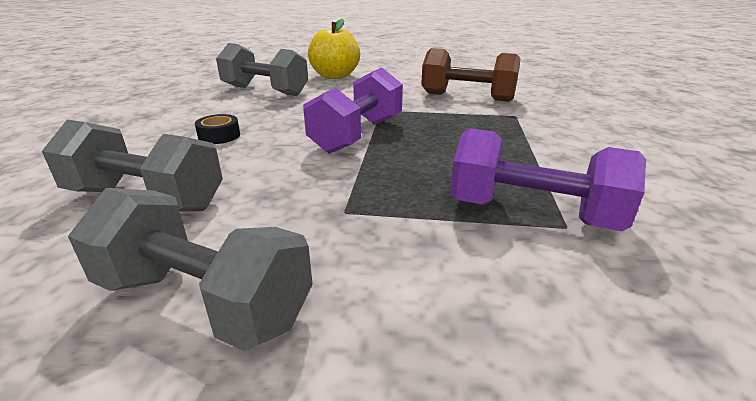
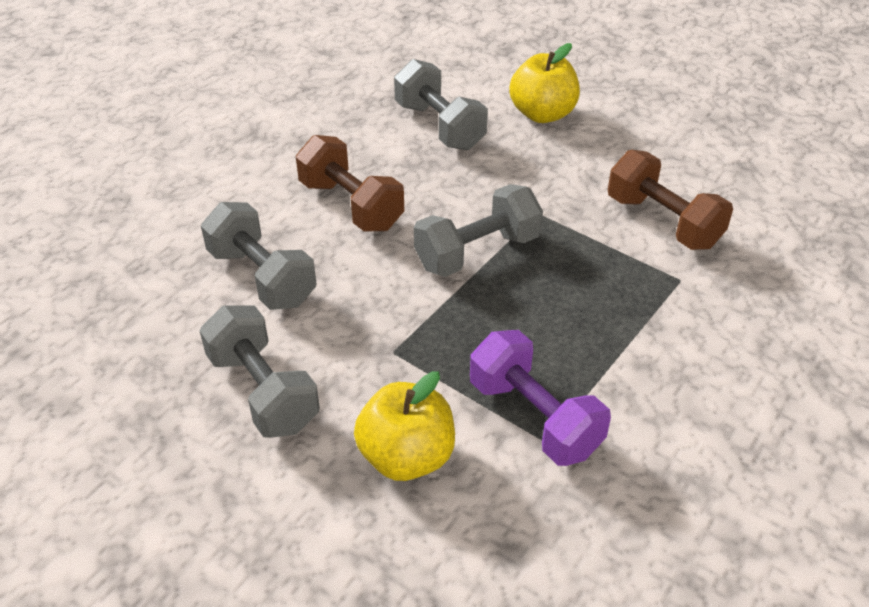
camera: 30 degrees right, 15 degrees up
black tape [195,114,240,144] -> brown dumbbell [296,135,404,231]
purple dumbbell [303,67,403,154] -> grey dumbbell [414,184,543,277]
none -> yellow apple [354,371,455,481]

